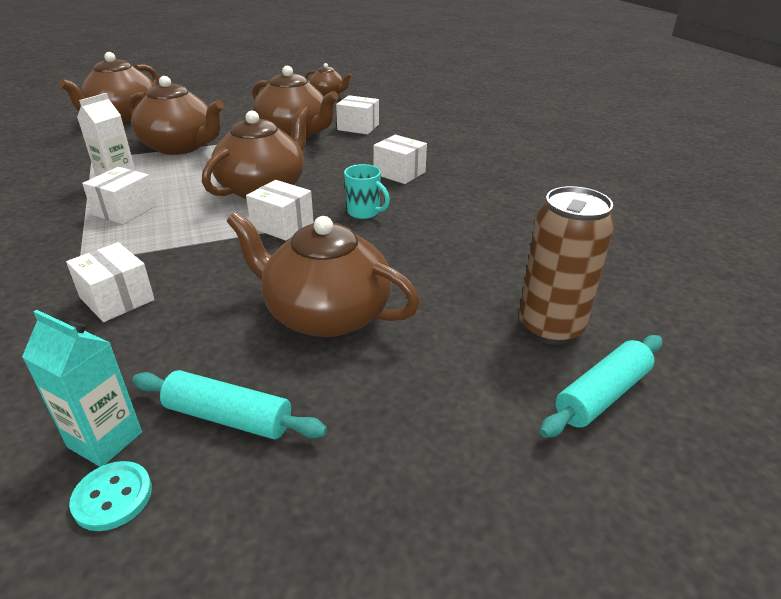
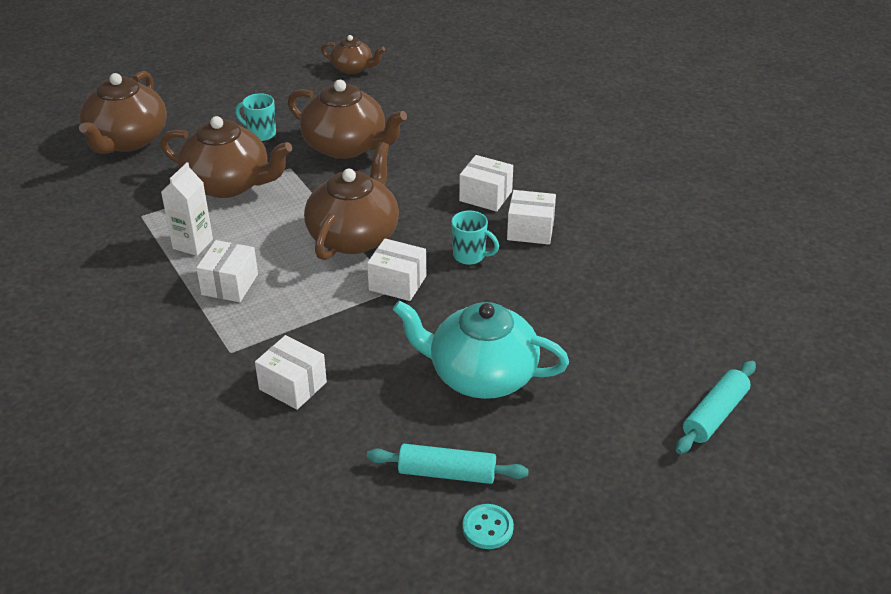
camera: 10 degrees left, 5 degrees up
turquoise carton [22,310,142,467] -> none
turquoise button [69,461,152,531] -> turquoise button moved to [462,504,514,549]
brown teapot [227,212,420,337] -> turquoise teapot [393,300,569,399]
white box [336,95,379,135] -> white box moved to [507,190,556,245]
brown can [519,186,615,345] -> none
none -> turquoise mug [235,93,276,141]

